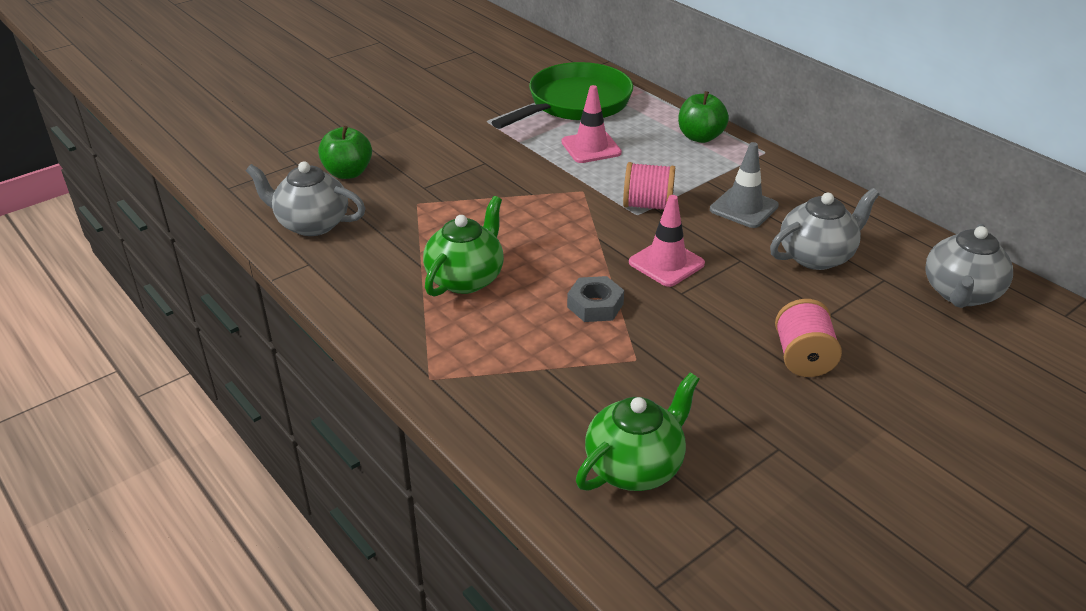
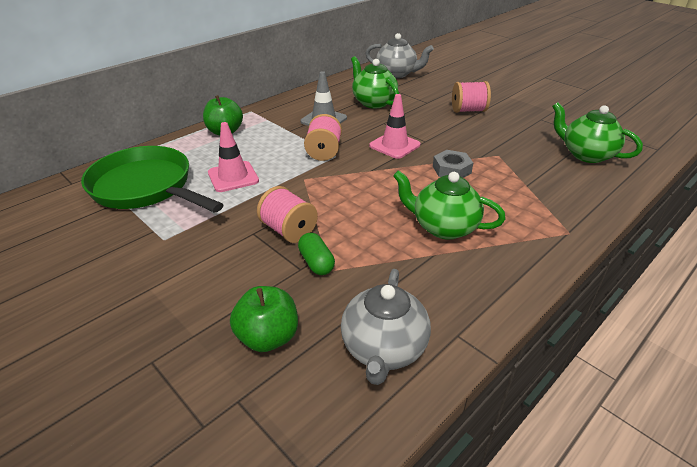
camera: 95 degrees left, 0 degrees up
grey teapot [770,188,880,270] -> green teapot [351,56,399,108]
none -> pink spool [257,186,318,243]
none -> green capsule [298,232,335,275]

